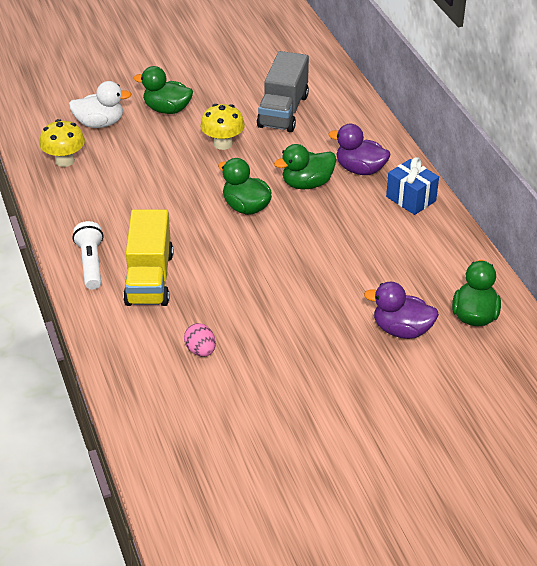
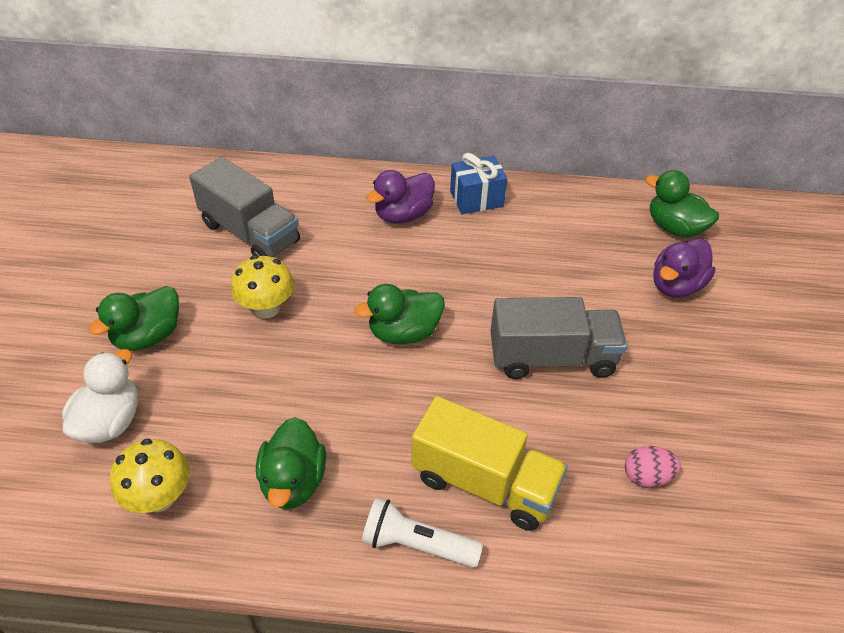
camera: 65 degrees left, 5 degrees up
green duck [274,144,336,189] -> green duck moved to [256,417,326,509]
none -> grey truck [490,297,627,379]

